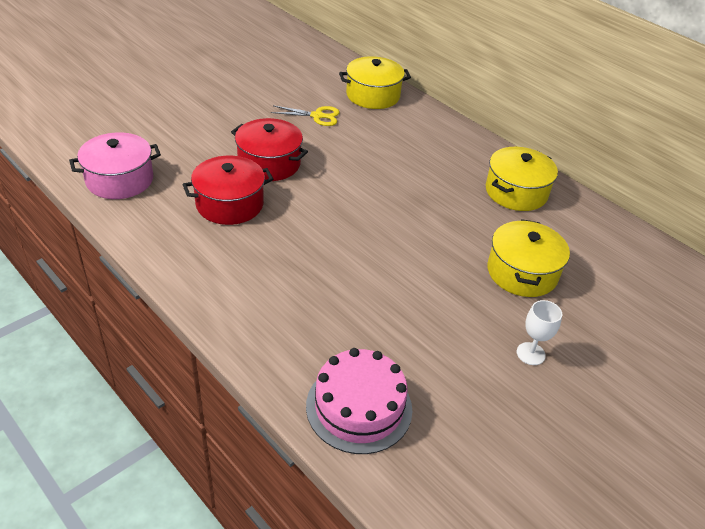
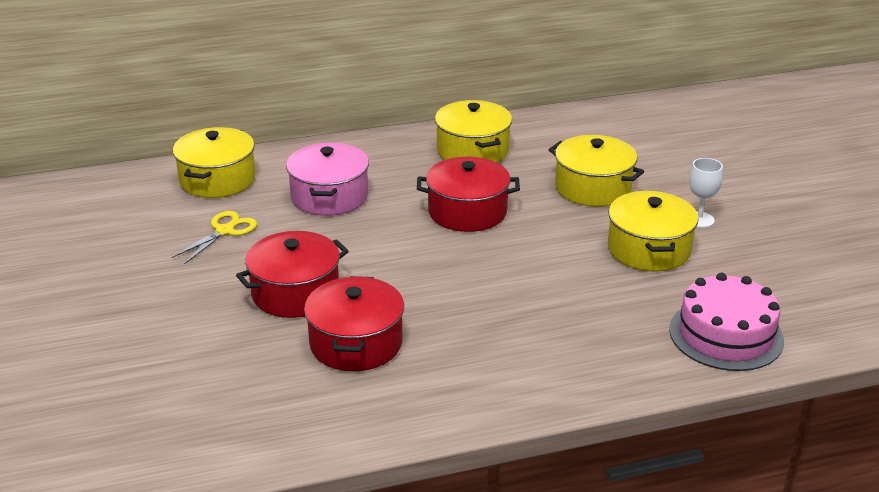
camera: 60 degrees left, 10 degrees down
pink pot [69,132,161,199] -> pink pot moved to [286,143,369,216]
none -> red pot [417,157,520,232]
none -> yellow pot [608,191,699,272]

